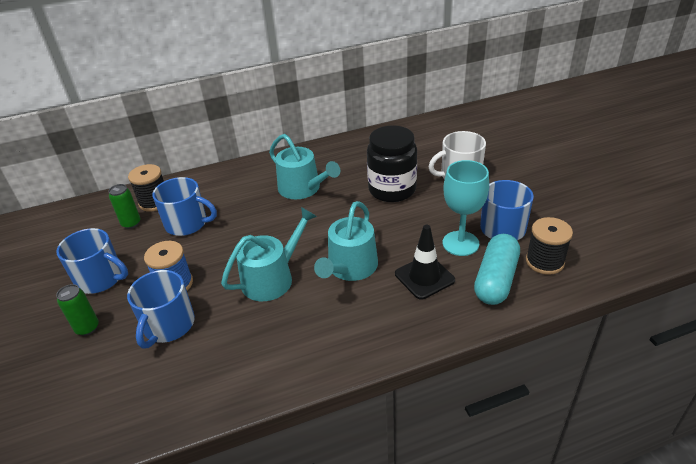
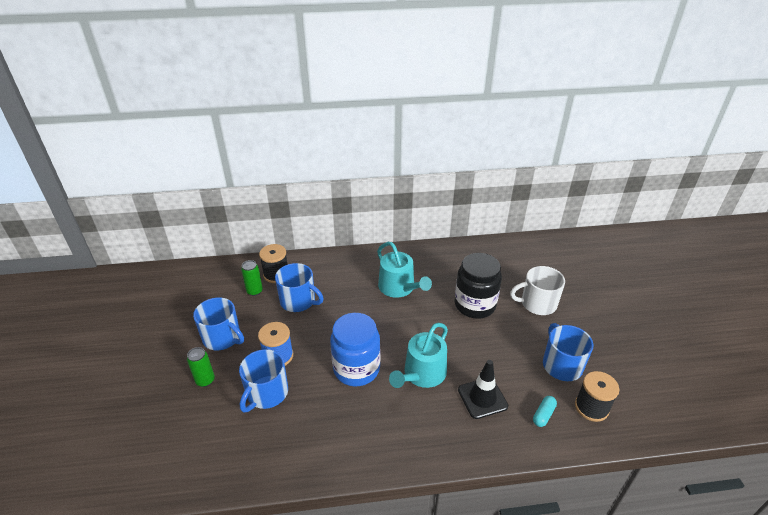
camera: 10 degrees right, 0 degrees up
turquoise watering can [221,207,317,301] -> blue jar [330,313,380,386]
turquoise goblet [443,160,489,256] -> none
turquoise capsule [474,234,520,305] -> turquoise capsule [533,396,557,427], size x0.48

